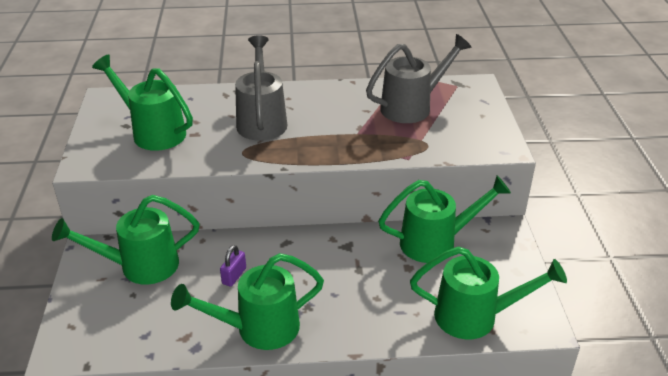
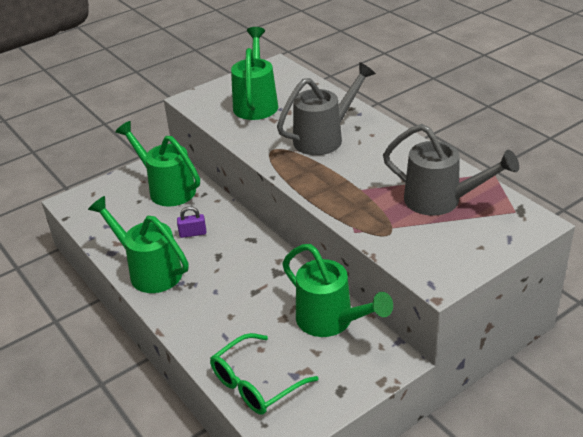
camera: 60 degrees right, 0 degrees up
green watering can [410,246,567,339] -> green glasses [210,333,318,415]

